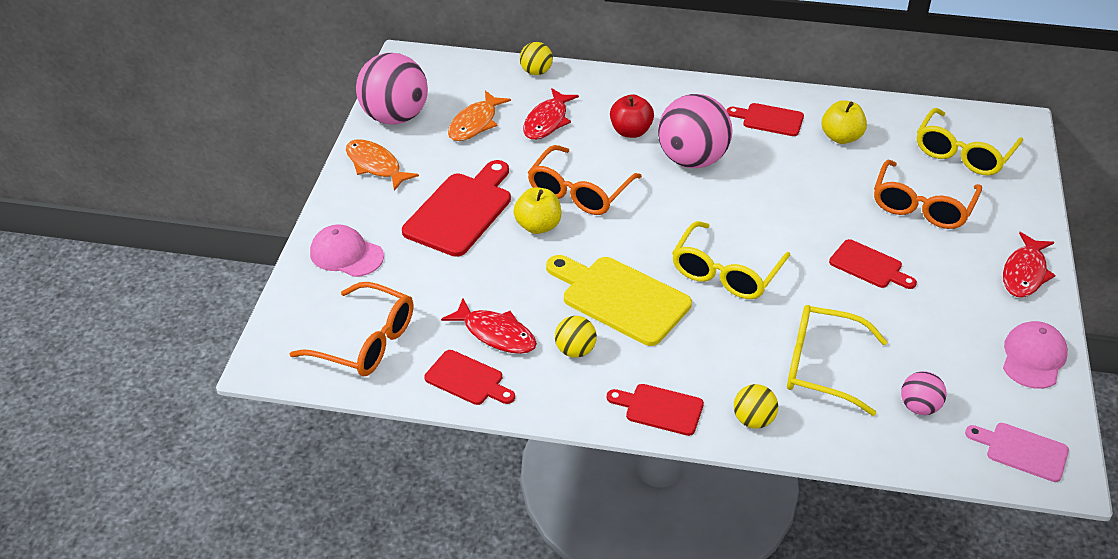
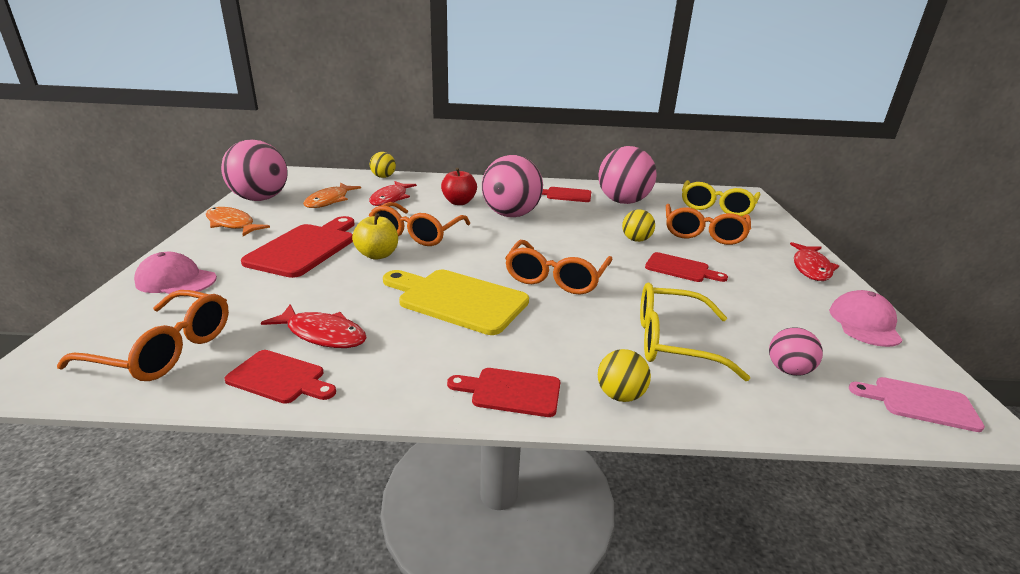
camera: 10 degrees left, 15 degrees down
yellow ball [555,316,597,358] -> yellow ball moved to [622,209,655,242]
yellow glasses [672,221,790,299] -> orange glasses [505,240,612,294]
yellow apple [822,100,867,144] -> pink ball [598,146,657,204]

